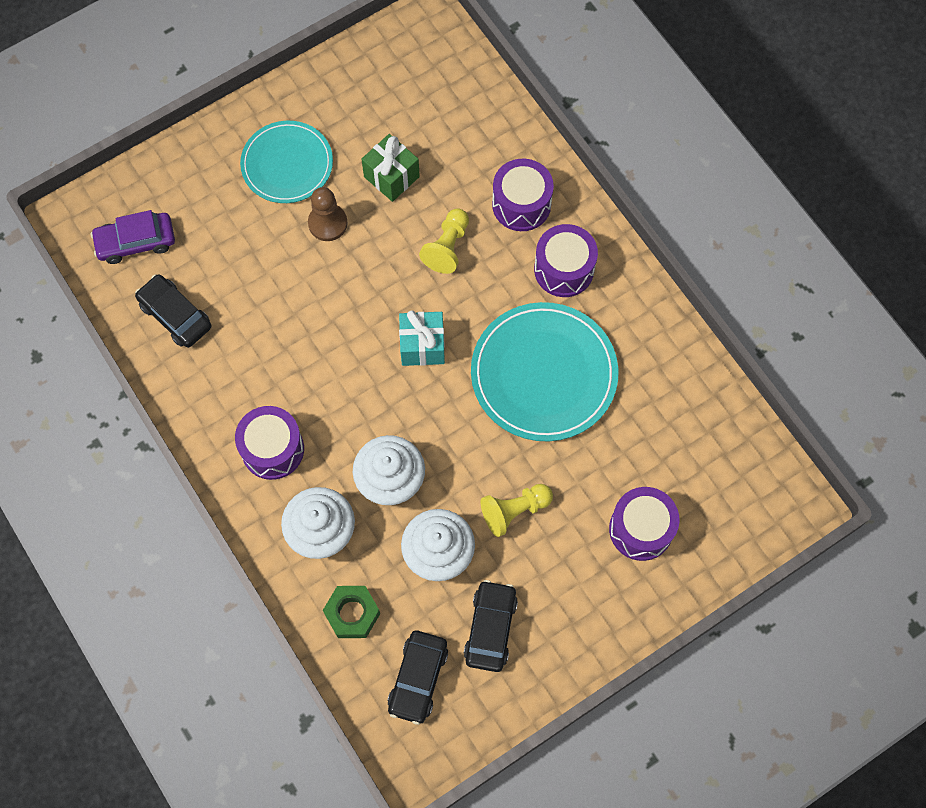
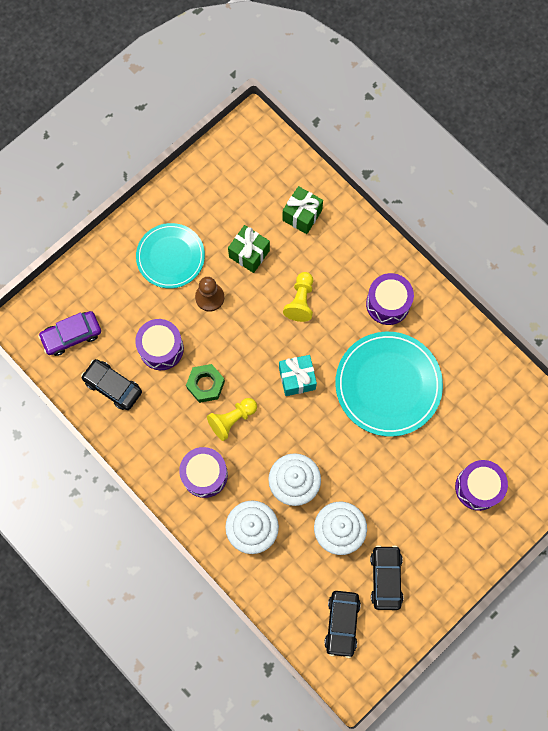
camera: 10 degrees left, 5 degrees up
green nut [323,586,380,638] -> green nut moved to [186,364,225,403]
yellow pawn [481,484,553,537] -> yellow pawn moved to [207,398,257,441]
purple drum [492,159,554,231] -> purple drum moved to [135,319,184,370]
none -> green gift [282,186,323,234]

